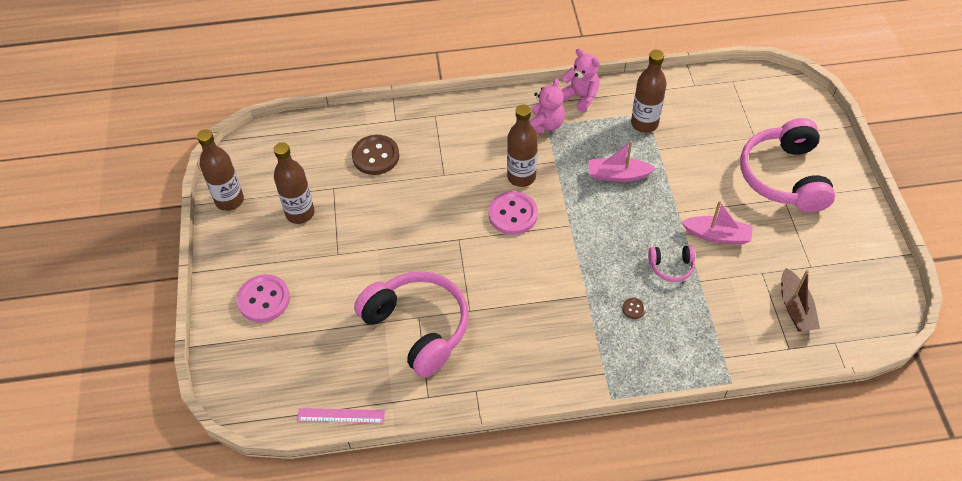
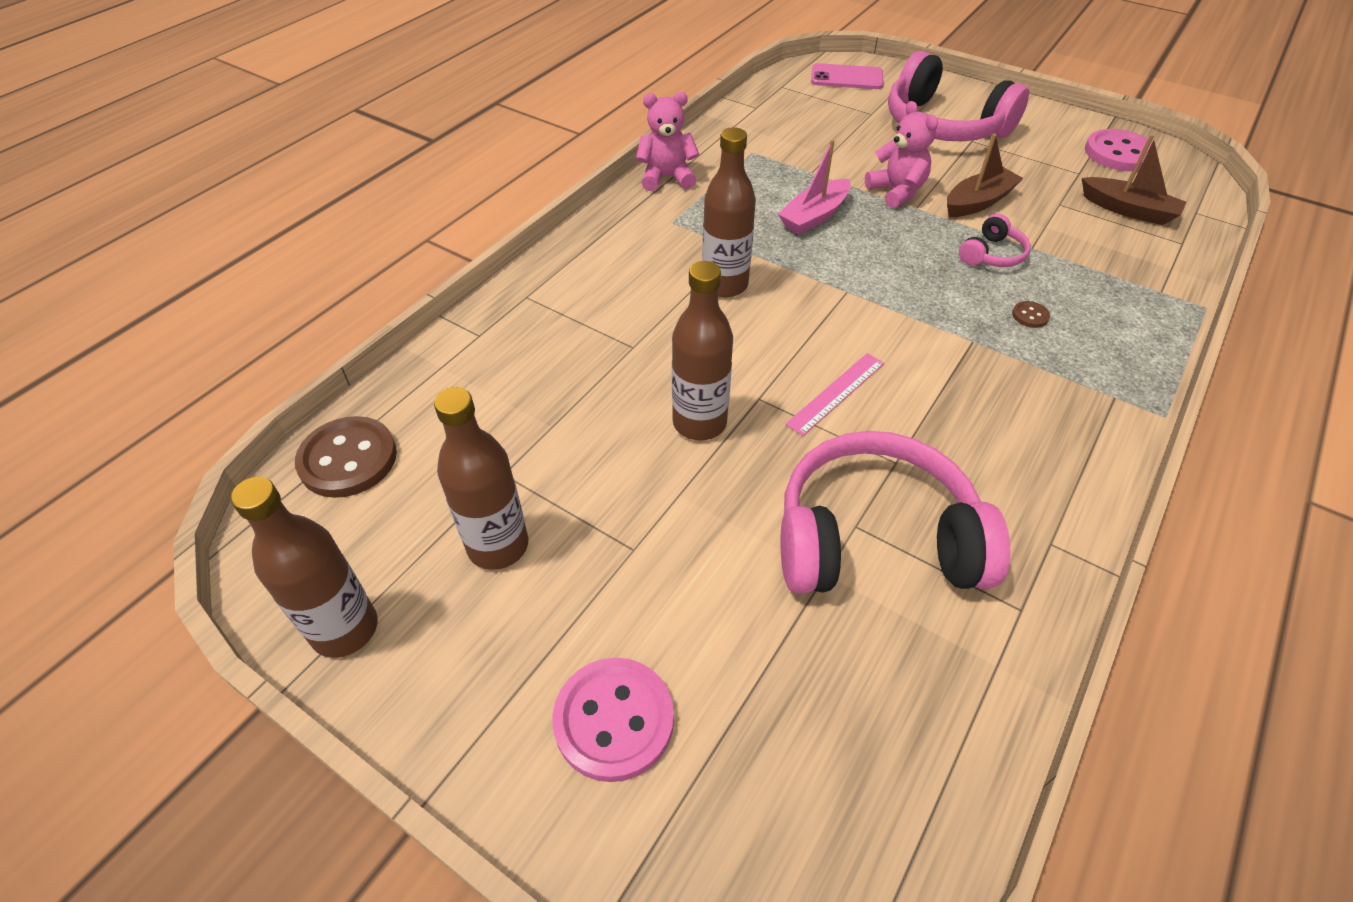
camera: 50 degrees left, 5 degrees down
pink ruler [297,408,385,423] -> pink ruler moved to [785,353,884,436]
brown button [352,135,399,175] -> brown button moved to [295,416,397,498]
pink button [488,191,538,235] -> pink button moved to [1085,129,1157,171]
pink teddy bear [530,78,565,133] -> pink teddy bear moved to [865,101,938,208]
brown bottle [631,50,667,133] -> brown bottle moved to [672,261,733,440]
pink boat [682,201,753,245] -> brown boat [947,134,1023,217]
none -> pink phone [811,63,884,89]

